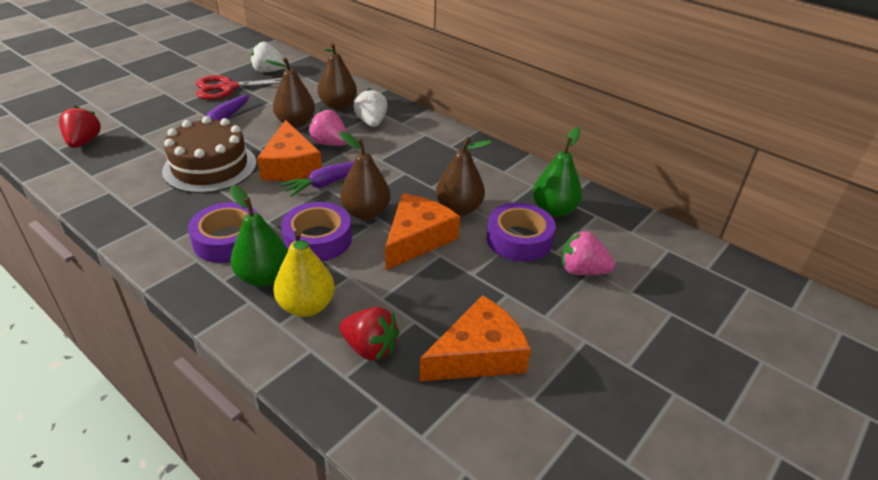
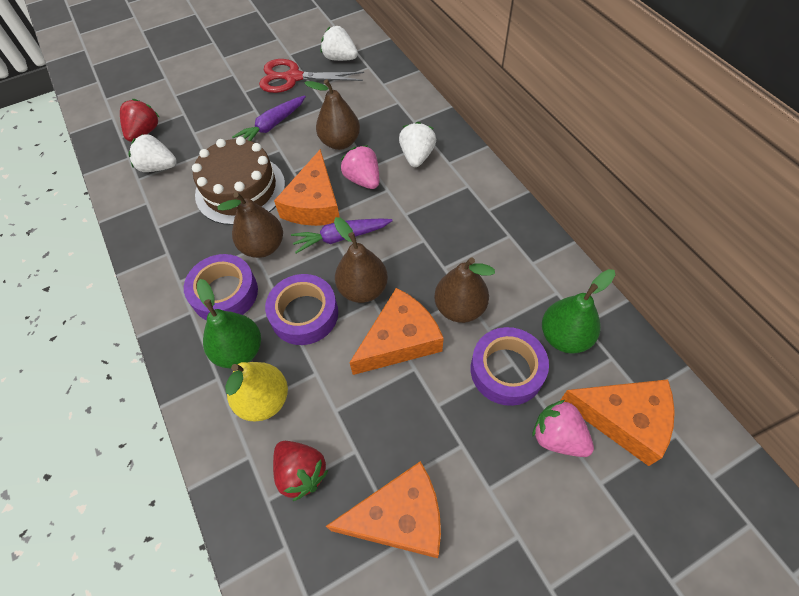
camera: 25 degrees right, 20 degrees up
brown pear [317,42,357,110] -> brown pear moved to [217,192,283,258]
none -> white strawberry [128,134,177,172]
none -> orange cheese [560,379,675,466]

